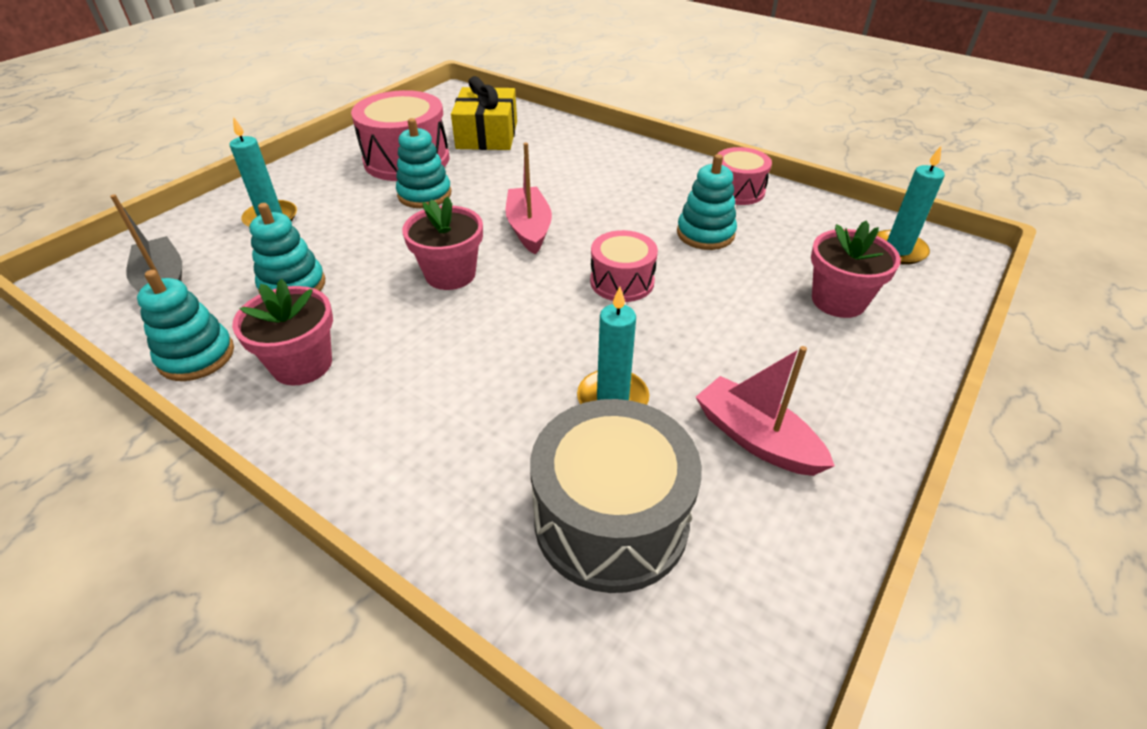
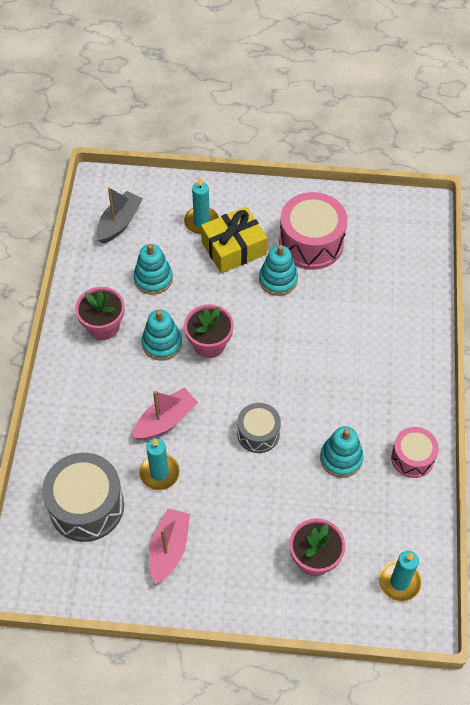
camera: 60 degrees right, 15 degrees up
turquoise stacking toy [137,270,234,381] -> turquoise stacking toy moved to [141,310,182,361]
yellow gift [451,76,517,150] -> yellow gift moved to [201,206,267,274]
pink boat [505,143,552,254] -> pink boat moved to [132,388,198,440]
pink drum [590,230,658,302] -> grey drum [237,403,281,453]

